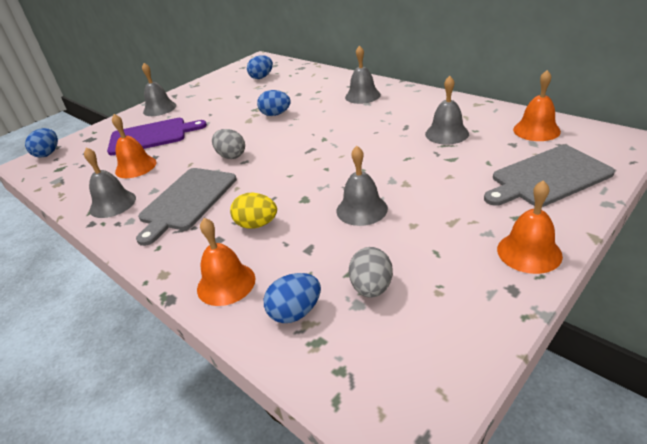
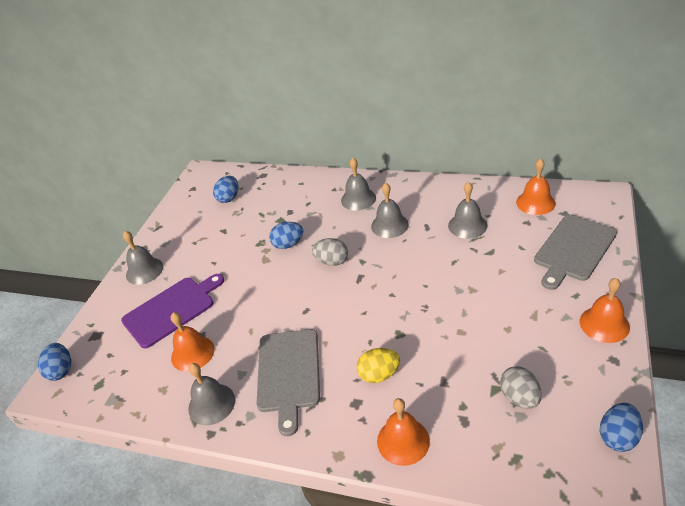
camera: 25 degrees left, 5 degrees up
grey egg [212,129,245,159] -> grey egg moved to [312,238,348,266]
blue egg [264,273,321,323] -> blue egg moved to [600,403,643,452]
grey bell [337,146,388,226] -> grey bell moved to [371,183,409,238]

